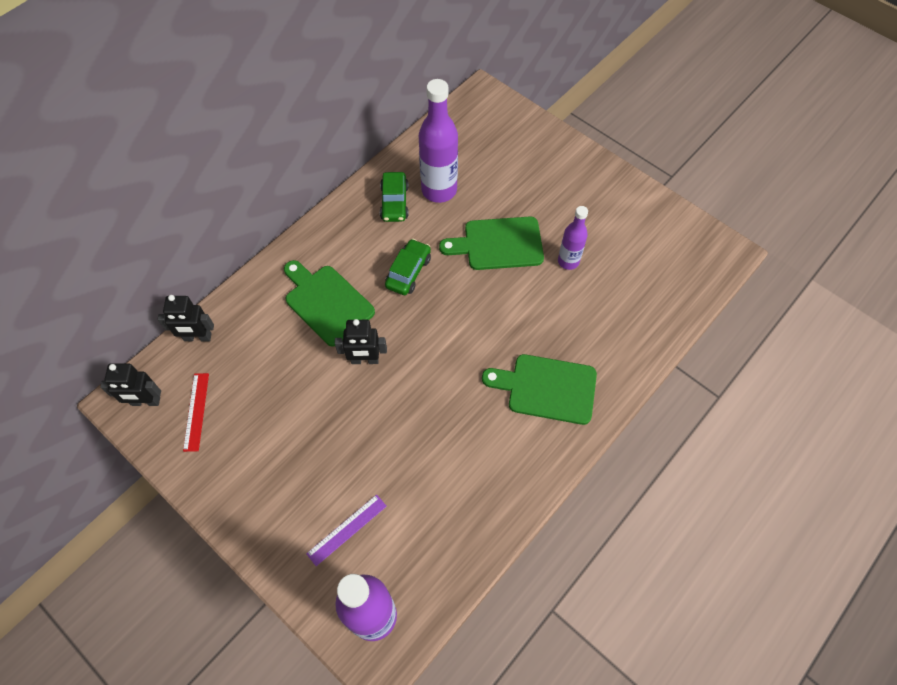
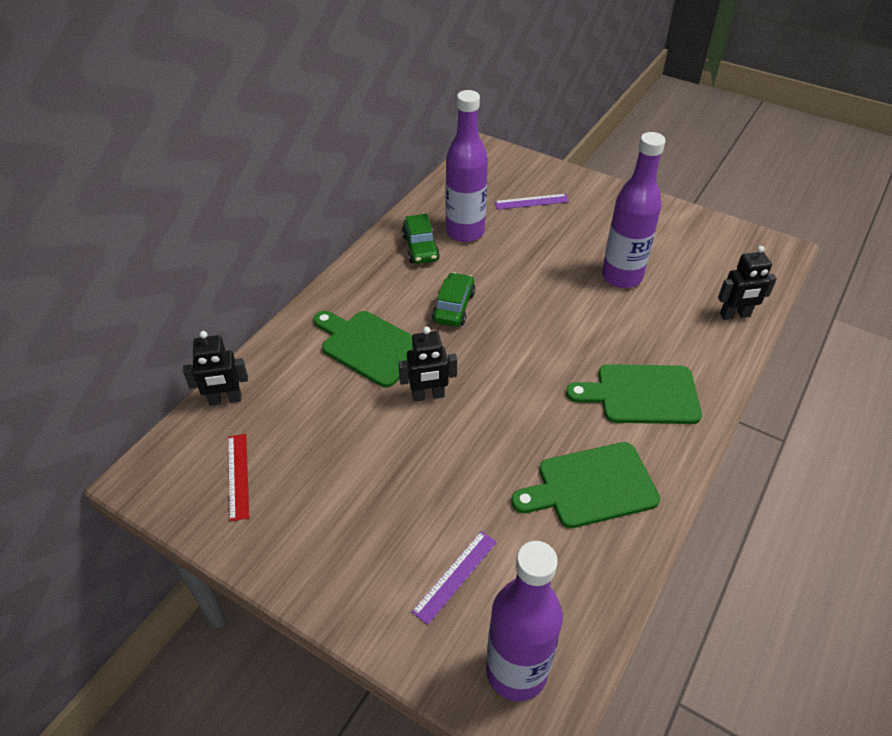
camera: 10 degrees left, 15 degrees down
black robot [100,363,161,406] -> black robot moved to [718,246,777,320]
green cutting board [439,217,544,270] -> green cutting board moved to [511,442,660,528]
purple bottle [558,206,588,270] -> purple bottle [602,132,666,288], size x1.72
none -> purple ruler [494,194,569,210]

